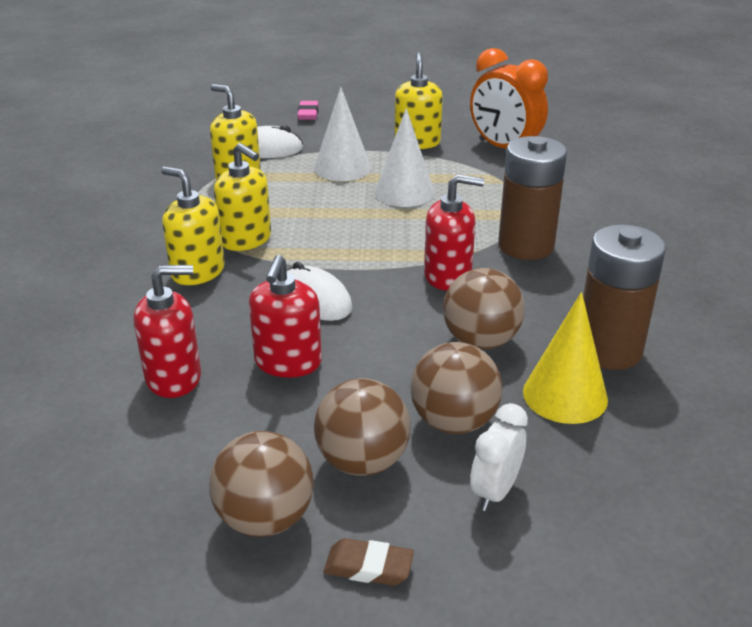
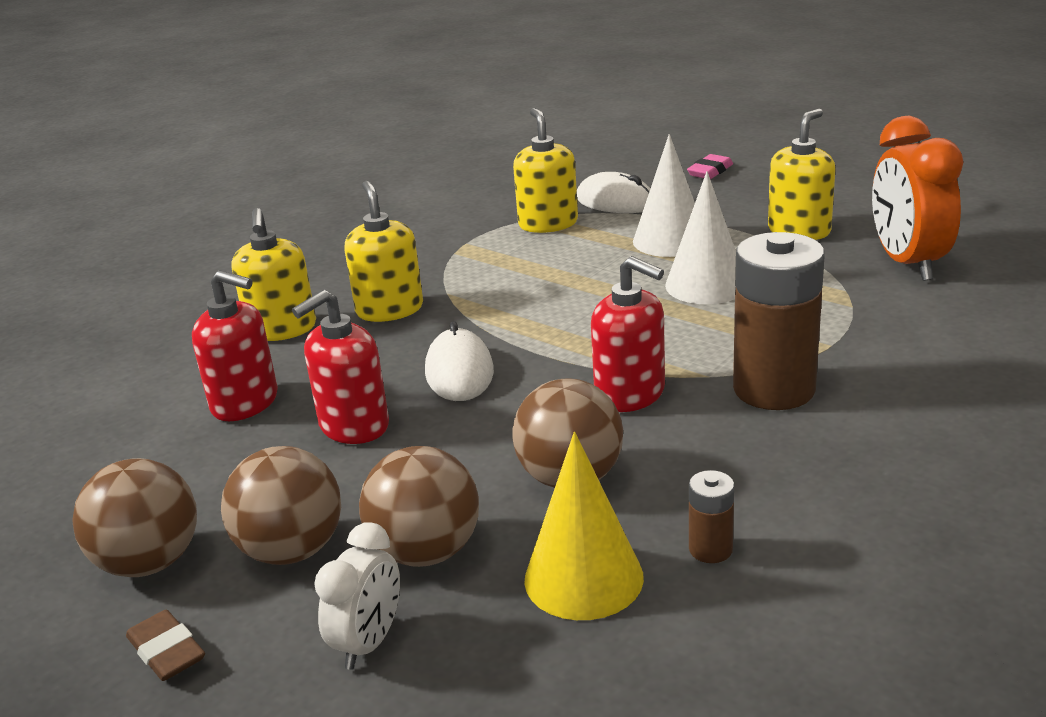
camera: 40 degrees right, 5 degrees down
yellow soap dispenser [214,143,271,251] -> yellow soap dispenser moved to [231,208,316,341]
white clock [471,403,528,511] -> white clock turned 135 degrees clockwise [314,522,400,670]
brown battery [583,224,666,370] -> brown battery [689,470,734,563], size x0.44

